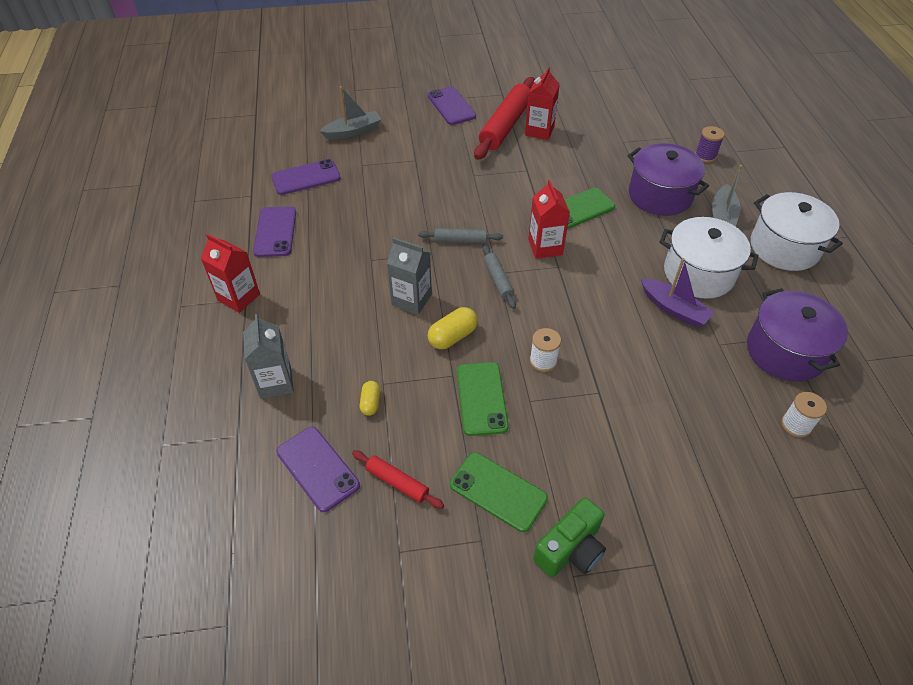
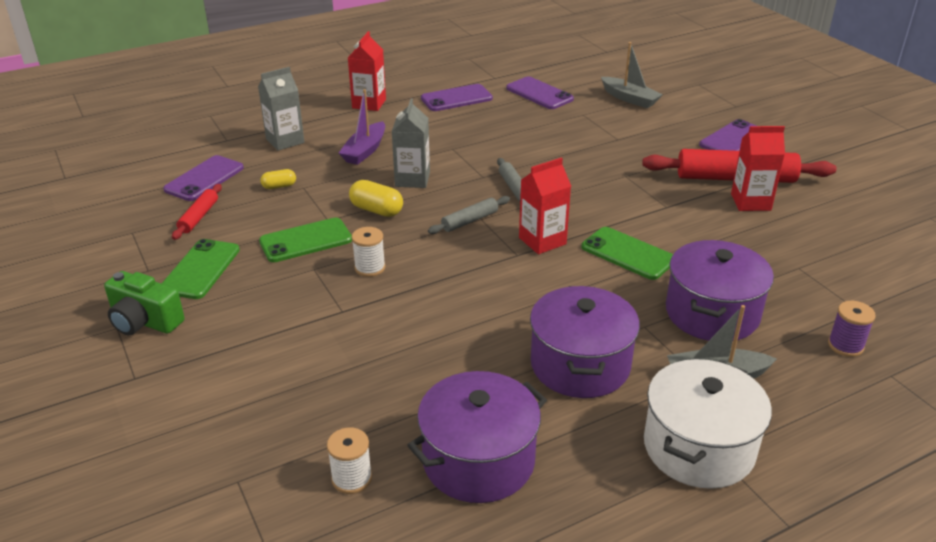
camera: 70 degrees right, 15 degrees down
purple boat [641,258,715,327] -> purple boat moved to [339,89,385,165]
white pot [660,217,758,299] -> purple pot [530,286,640,398]

